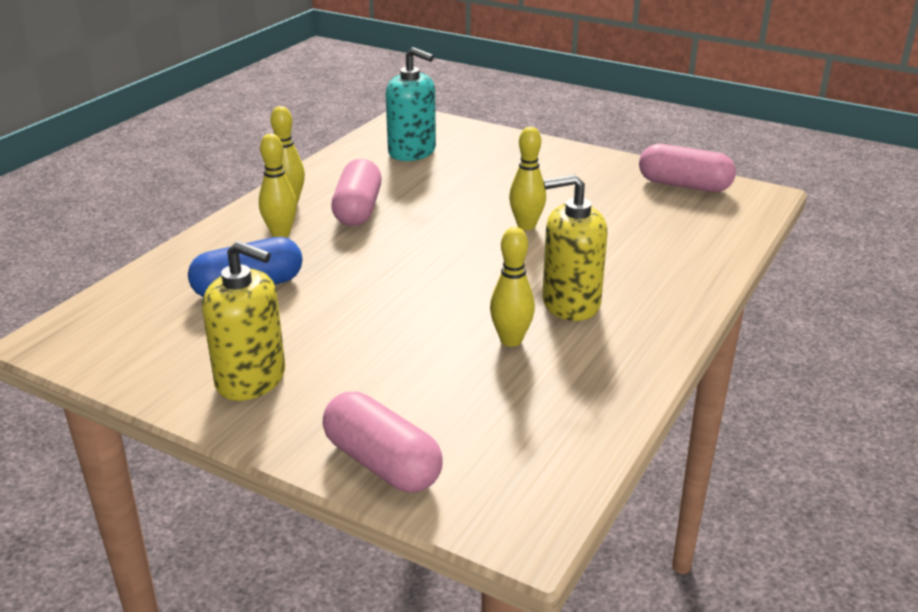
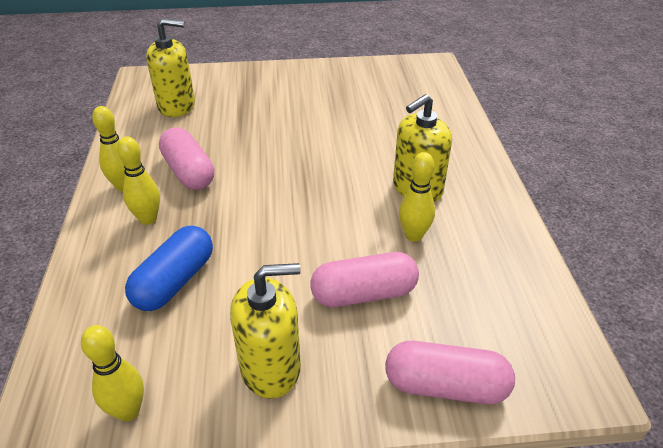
camera: 35 degrees left, 10 degrees up
turquoise soap dispenser [386,47,436,161] -> yellow soap dispenser [146,18,195,117]
yellow bowling pin [509,127,546,230] -> yellow bowling pin moved to [81,325,144,421]
pink capsule [639,144,736,192] -> pink capsule moved to [310,252,419,307]

